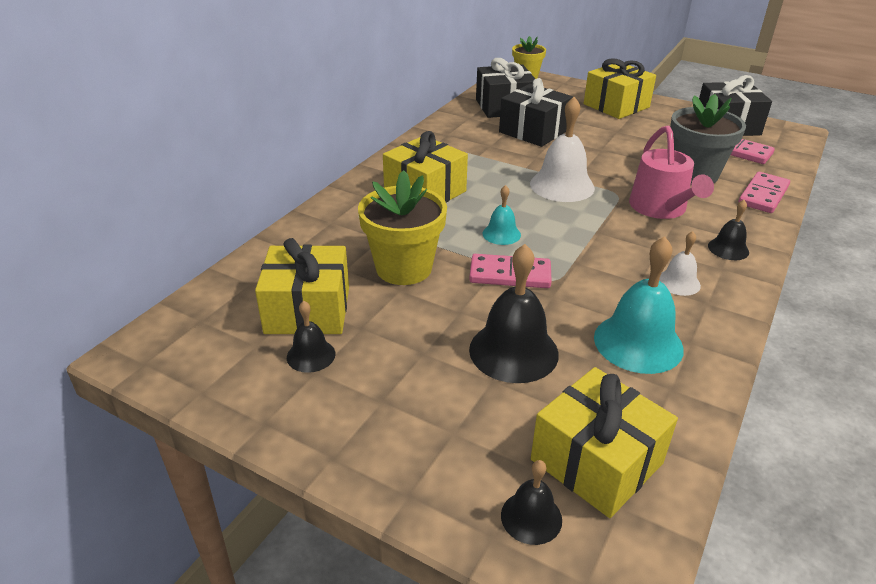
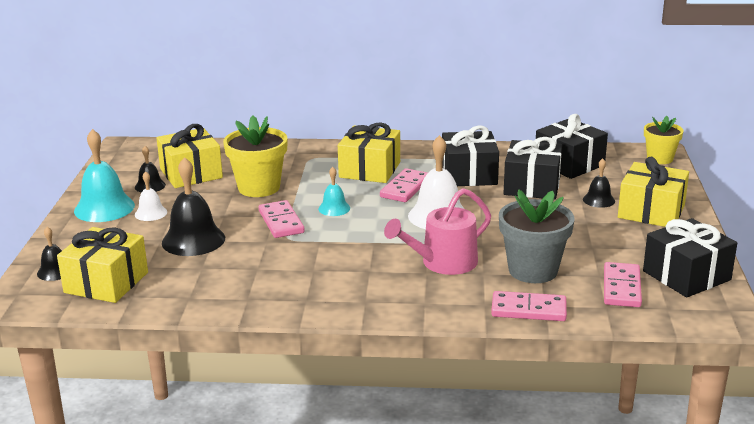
camera: 65 degrees right, 10 degrees down
turquoise bell [594,236,684,374] -> turquoise bell moved to [74,129,135,222]
white bell [659,231,701,296] -> white bell moved to [135,171,167,221]
black bell [708,200,749,260] -> black bell moved to [583,158,615,208]
none -> pink domino [380,168,428,202]
none -> black gift [442,125,499,186]

